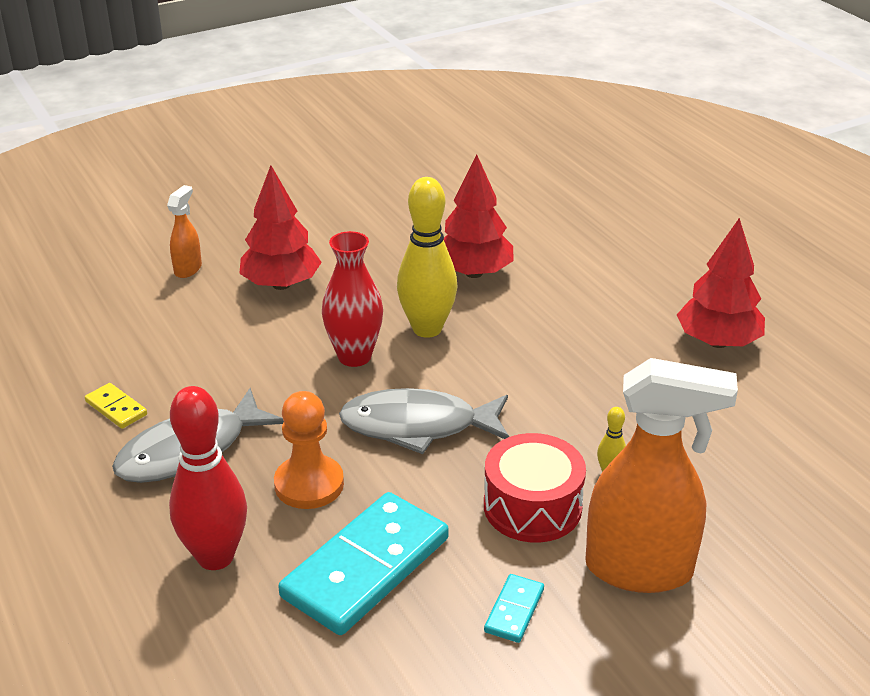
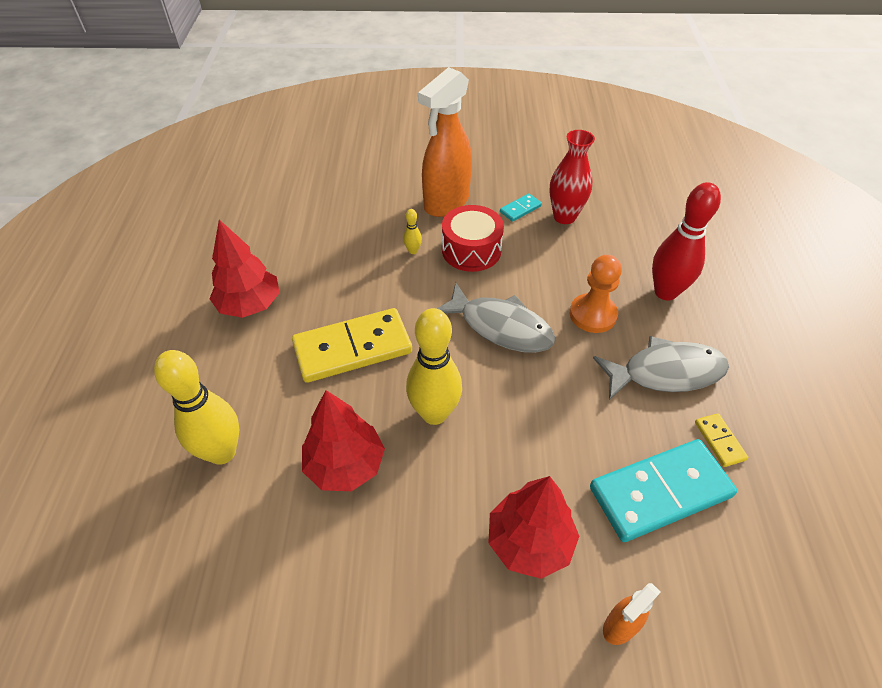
camera: 150 degrees left, 15 degrees up
turquoise domino [278,492,449,635] -> turquoise domino moved to [590,439,737,542]
red vase [322,231,383,367] -> red vase moved to [549,130,595,224]
orange spray bottle [585,358,738,593] -> orange spray bottle turned 90 degrees counterclockwise [418,67,472,217]
none -> yellow bowling pin [154,350,239,465]
none -> yellow domino [292,308,412,383]

